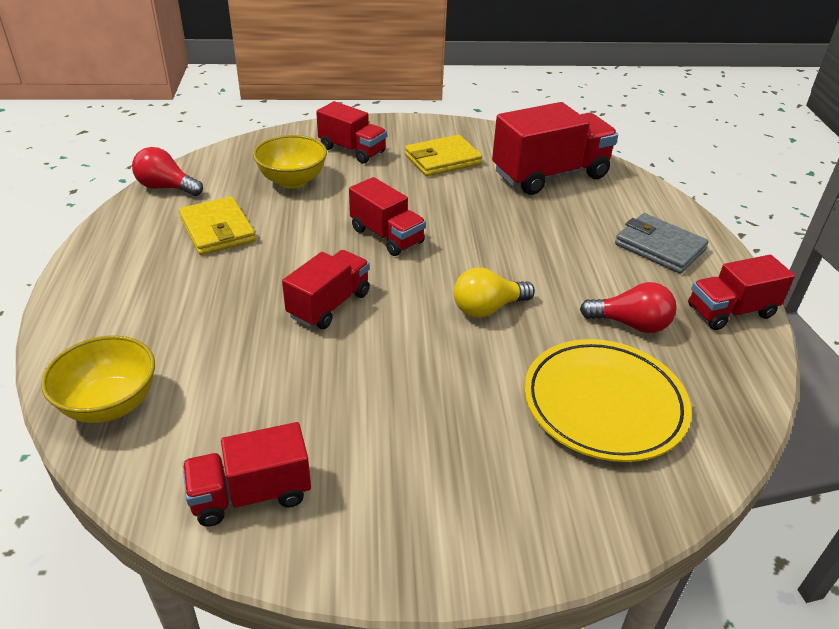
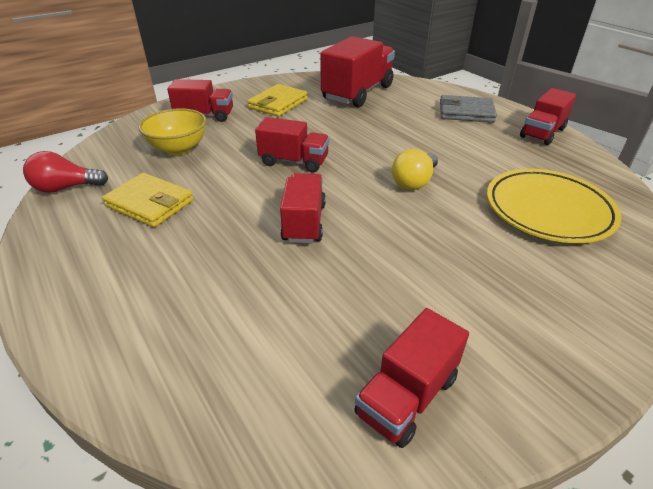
camera: 30 degrees left, 0 degrees up
yellow bowl [41,335,155,423] -> none
red light bulb [580,282,677,333] -> none

